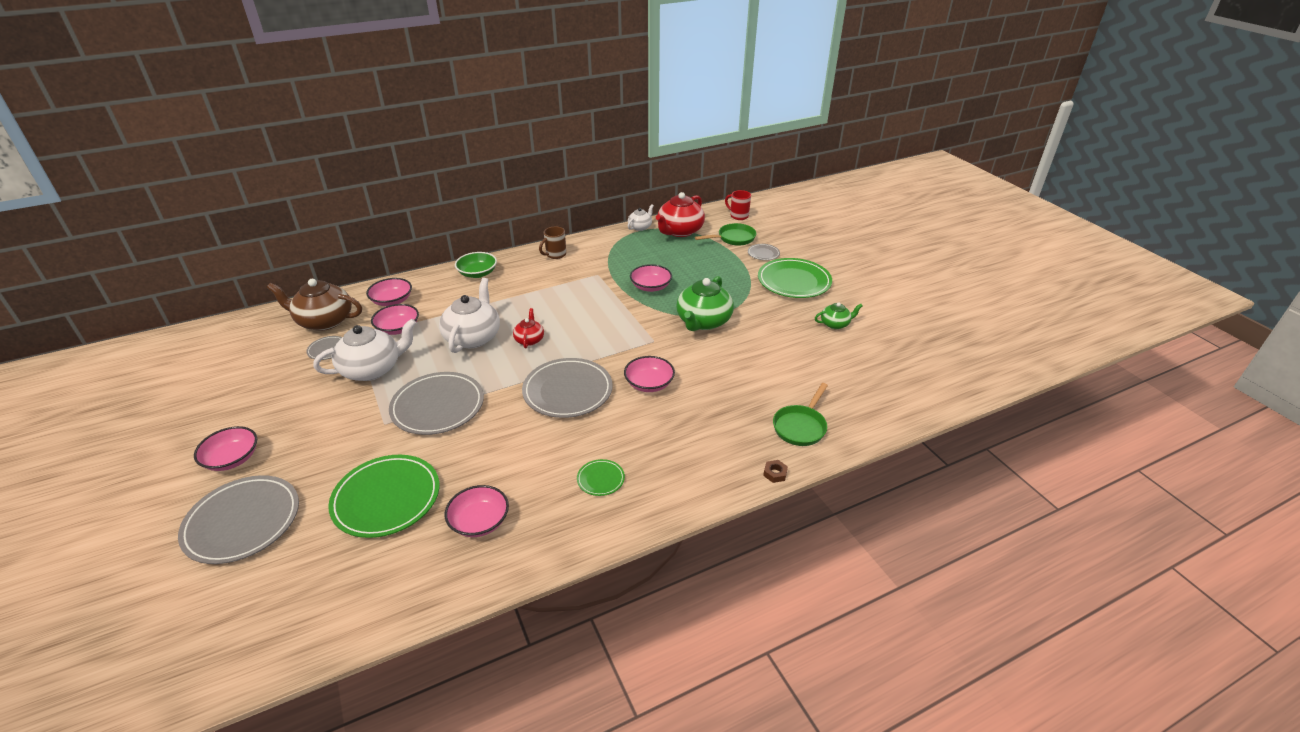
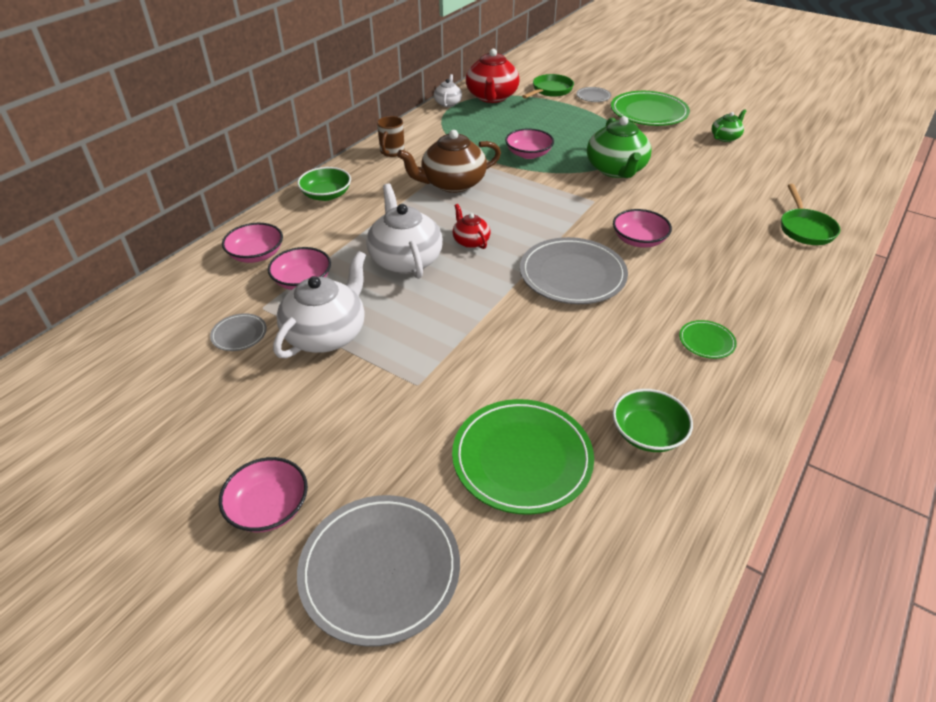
camera: 30 degrees left, 5 degrees up
brown teapot [267,279,362,331] -> brown teapot moved to [397,130,501,193]
grey plate [389,372,484,435] -> none
pink bowl [445,485,509,537] -> green bowl [613,389,693,452]
red mug [725,190,751,220] -> none
brown nut [763,460,788,483] -> none

